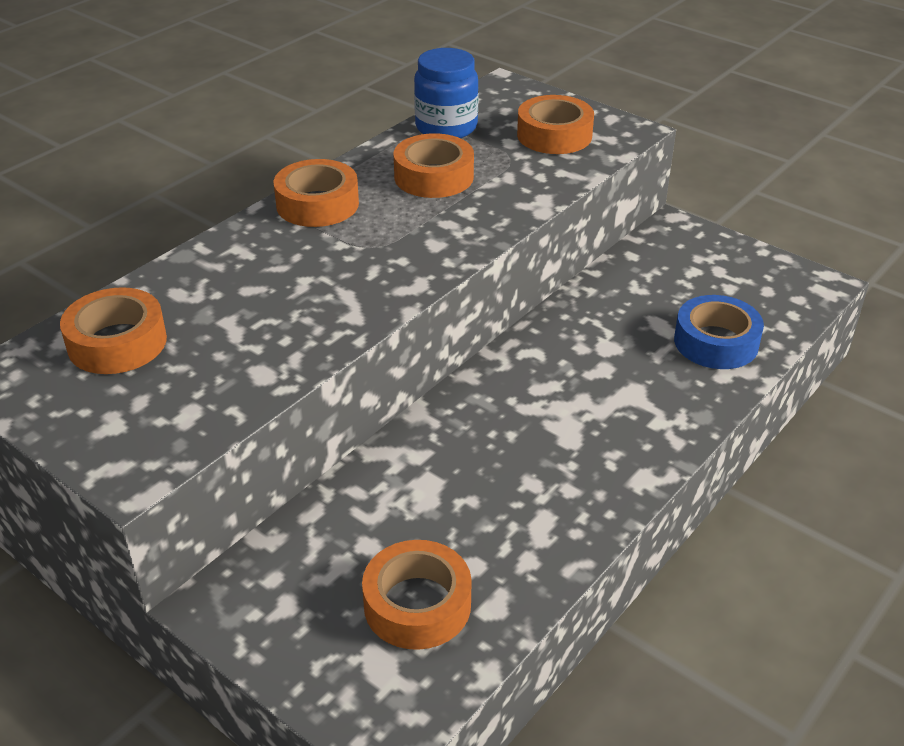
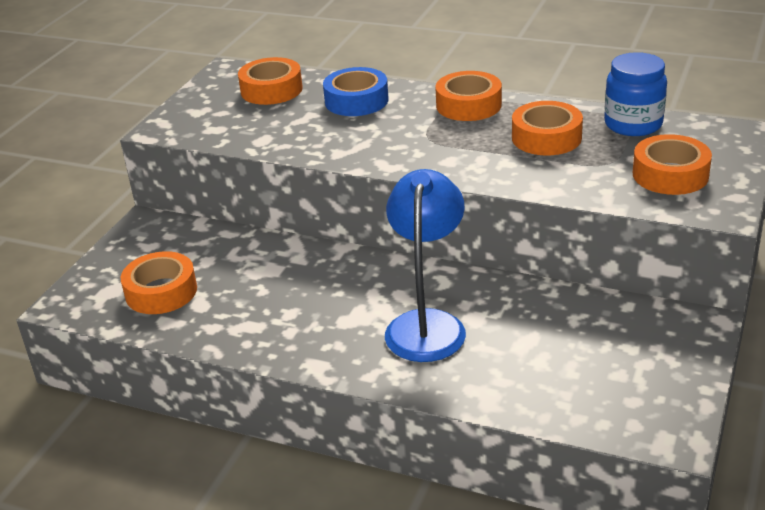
camera: 75 degrees right, 5 degrees down
blue tape [674,295,764,369] -> blue tape moved to [323,67,389,116]
none -> blue lamp [385,169,466,362]

